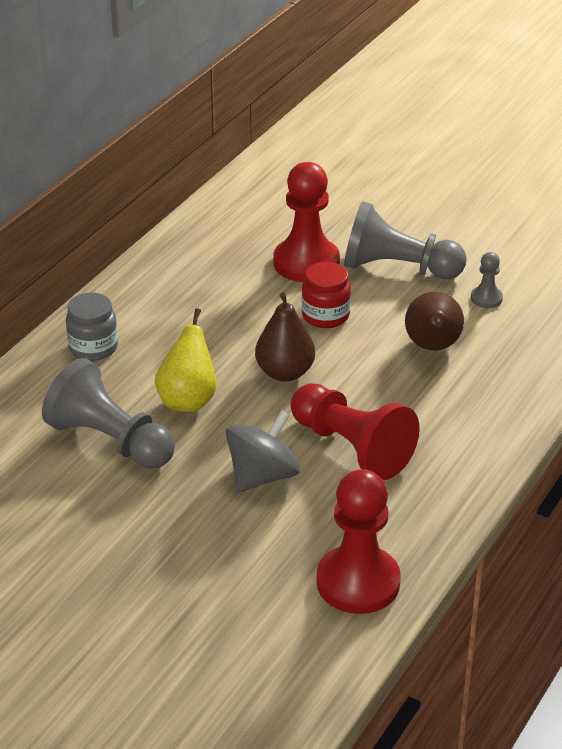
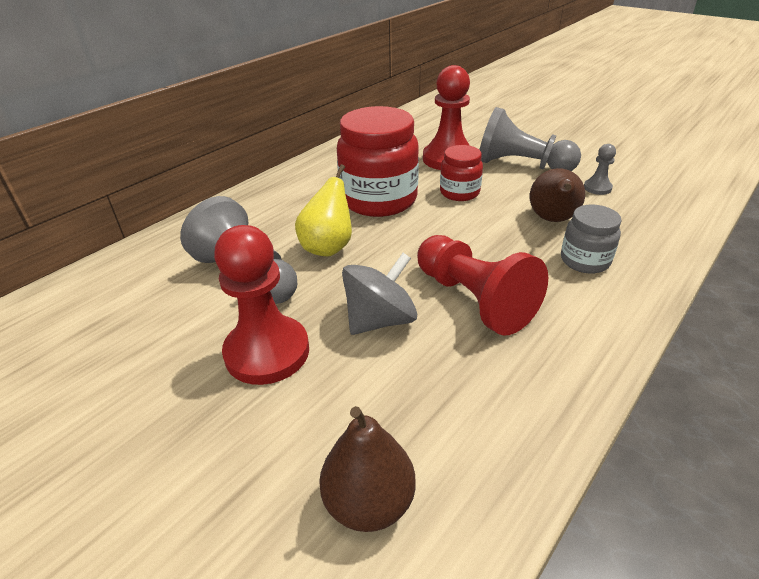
camera: 10 degrees right, 0 degrees up
grey jar [66,292,118,361] -> grey jar moved to [561,204,622,274]
brown pear [255,292,315,382] -> brown pear moved to [319,406,416,532]
red pawn [317,469,401,614] -> red pawn moved to [214,225,309,385]
none -> red jar [337,106,419,217]

